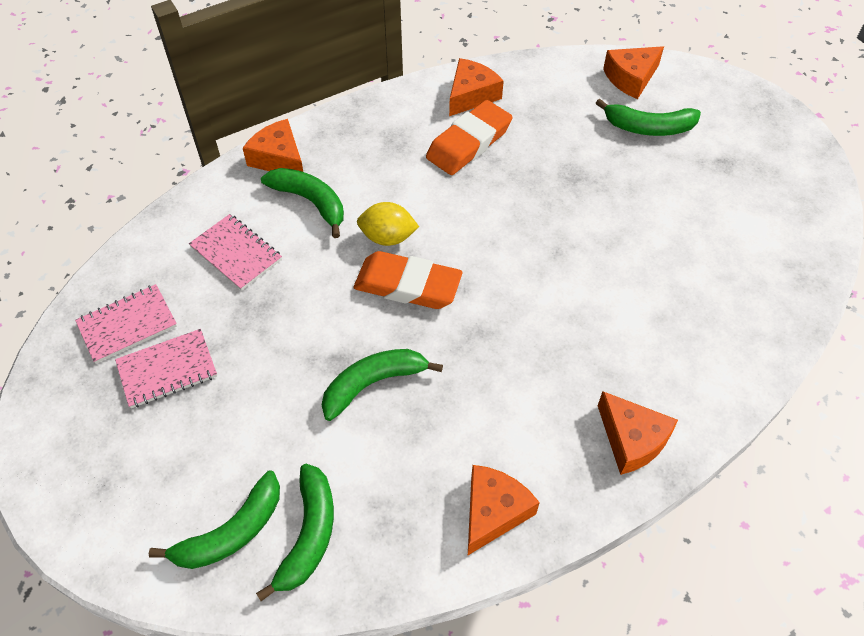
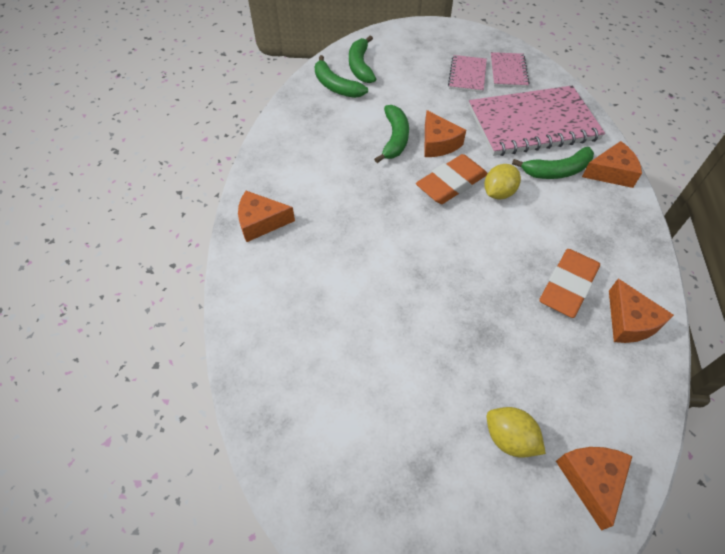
camera: 125 degrees right, 0 degrees up
pink notebook [189,214,282,291] -> pink notebook [469,86,605,156], size x2.06
orange eraser [426,100,513,175] -> orange eraser turned 45 degrees clockwise [539,249,600,318]
orange cheese [468,465,540,555] -> orange cheese moved to [425,110,466,157]
green banana [596,99,701,136] -> yellow lemon [487,407,546,458]

